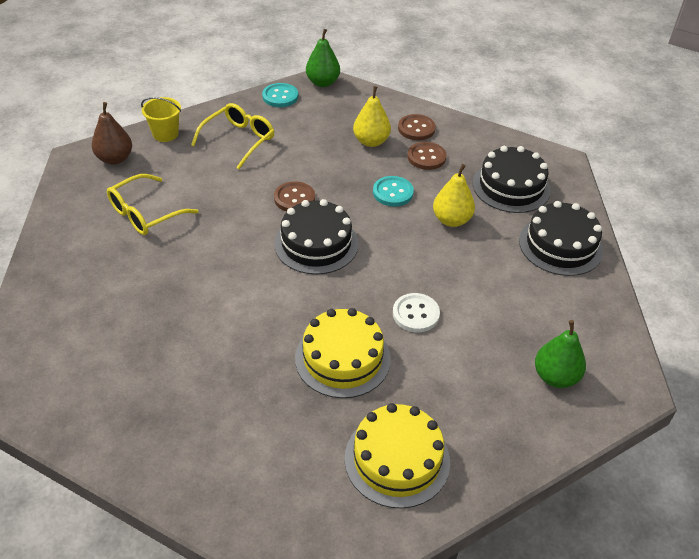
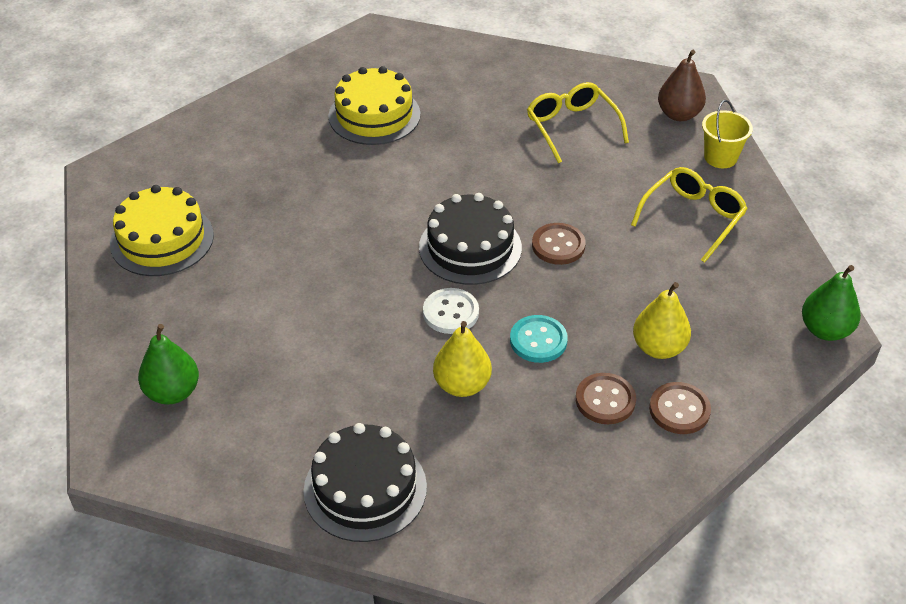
camera: 110 degrees right, 0 degrees up
yellow glasses [191,103,274,169] -> yellow glasses turned 105 degrees counterclockwise [631,167,748,263]
turquoise button [262,83,298,107] -> none
yellow cake [295,308,391,398] -> yellow cake moved to [328,66,421,145]
white button [393,293,440,332] -> white button moved to [423,288,479,334]
black cake [473,146,551,213] -> none

